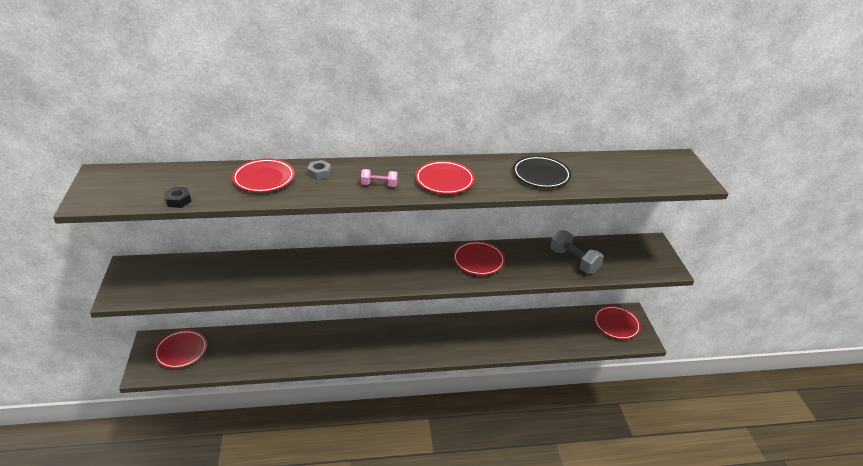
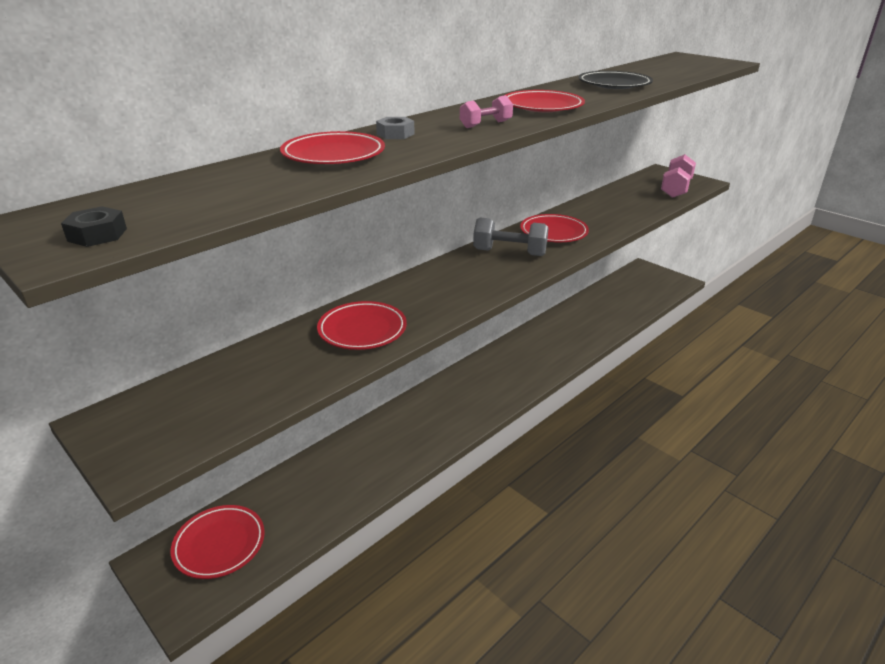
camera: 35 degrees left, 5 degrees down
black nut [164,187,191,208] -> black nut moved to [61,206,127,247]
grey dumbbell [550,230,604,274] -> grey dumbbell moved to [473,218,548,256]
red plate [594,306,641,340] -> red plate moved to [317,301,407,350]
none -> pink dumbbell [661,154,696,198]

